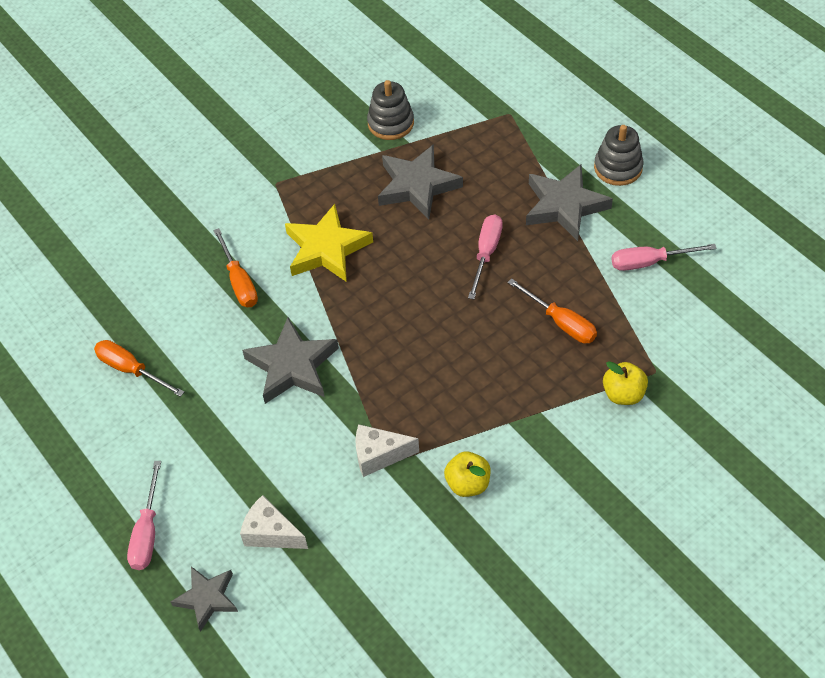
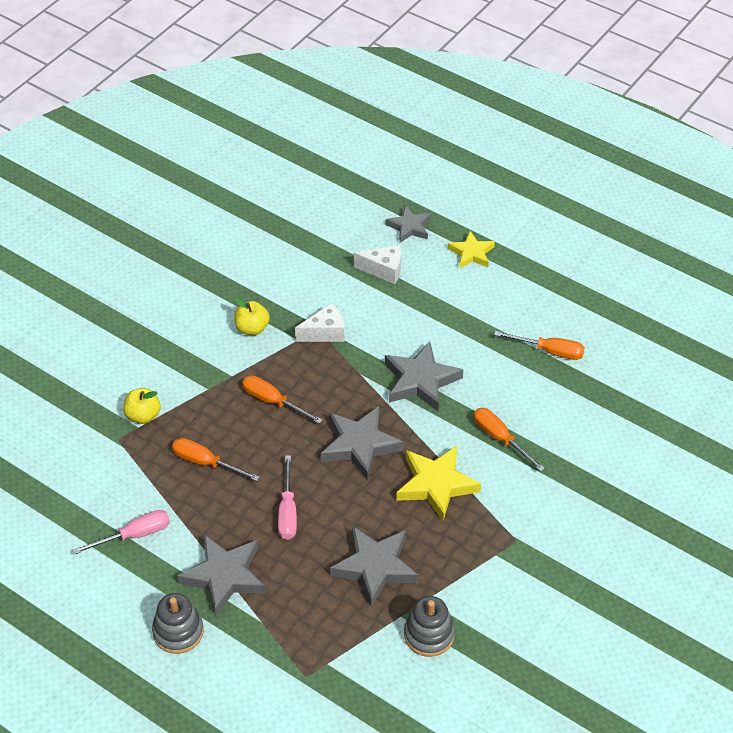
camera: 160 degrees right, 5 degrees down
pink screwdriver [127,461,161,570] -> yellow star [448,231,495,269]
none -> orange screwdriver [242,375,323,424]
none -> grey star [321,406,404,480]

